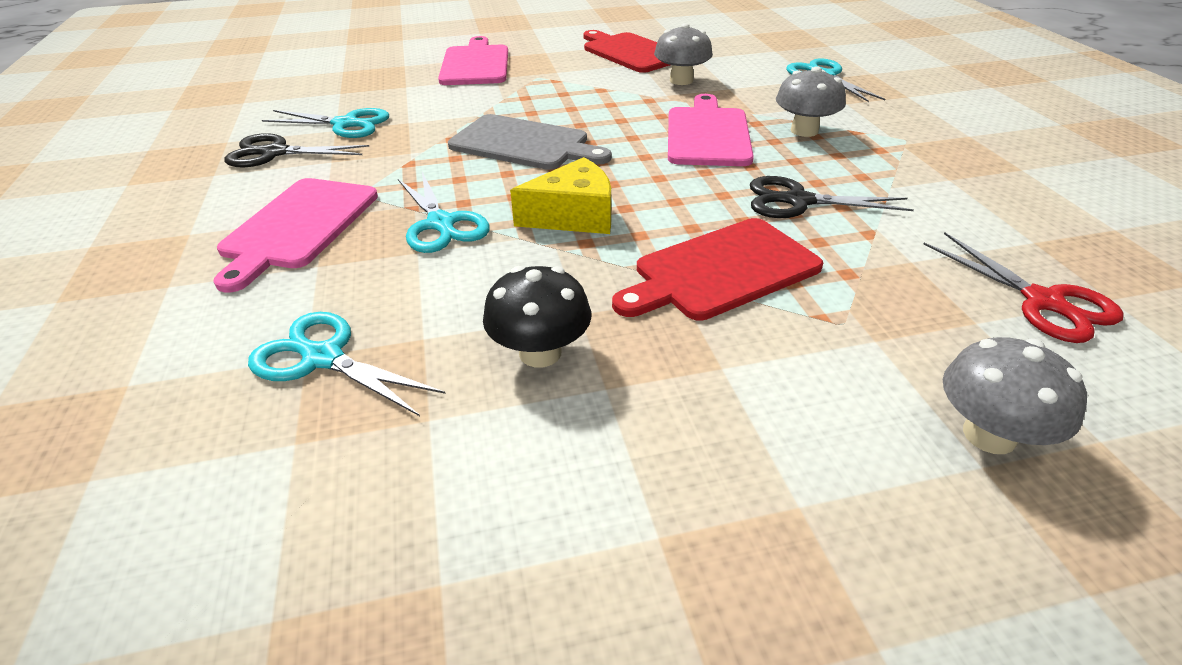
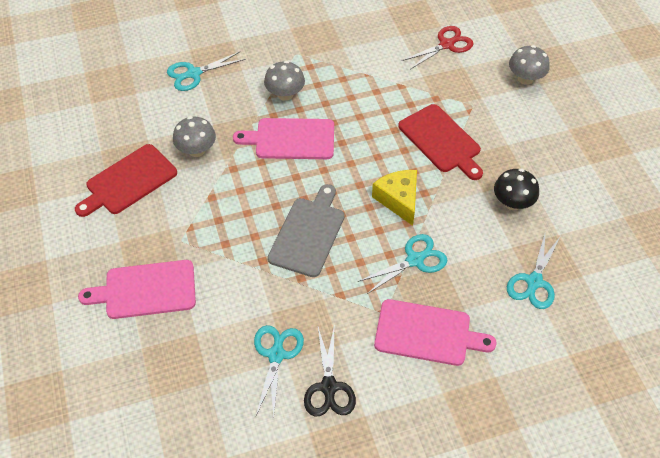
camera: 95 degrees left, 15 degrees up
black scissors [750,176,914,218] -> none

